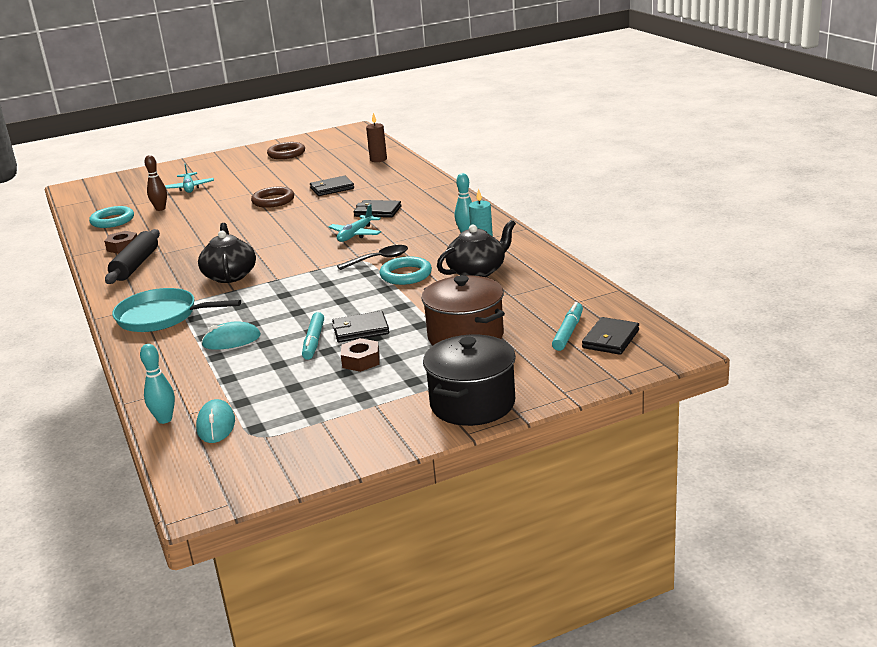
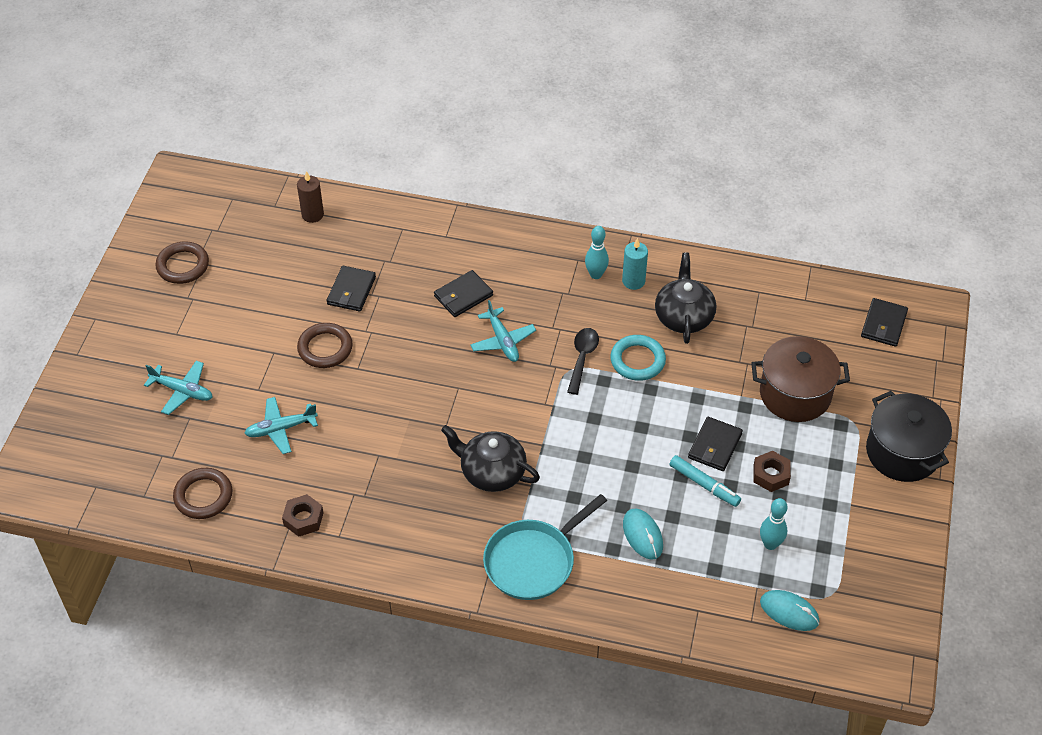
camera: 55 degrees left, 25 degrees up
turquoise ring [89,206,134,228] -> brown ring [173,468,232,519]
black rolling pin [105,229,160,284] -> none
turquoise bowling pin [140,344,175,424] -> turquoise bowling pin moved to [760,498,787,550]
brown bowling pin [144,155,167,211] -> none
turquoise mouse [201,321,261,350] -> turquoise mouse turned 45 degrees counterclockwise [623,509,663,560]
turquoise marker [552,302,583,351] -> none
black wallet [582,317,639,355] -> black wallet turned 45 degrees clockwise [861,298,908,347]
none -> turquoise plane [244,397,318,454]

